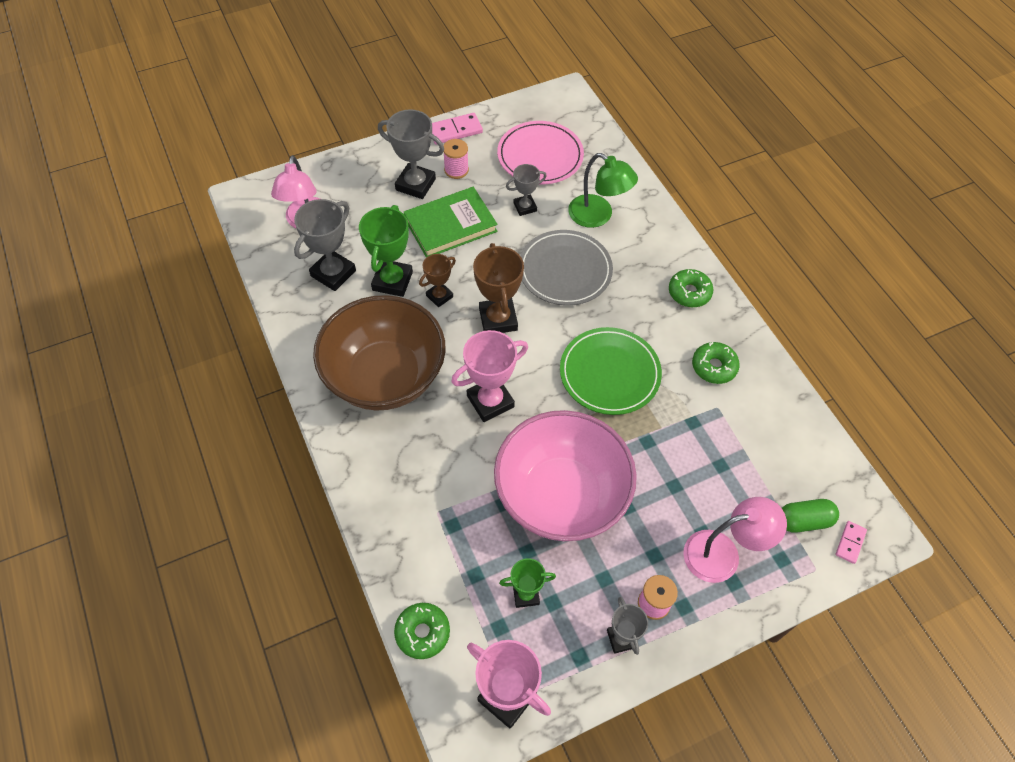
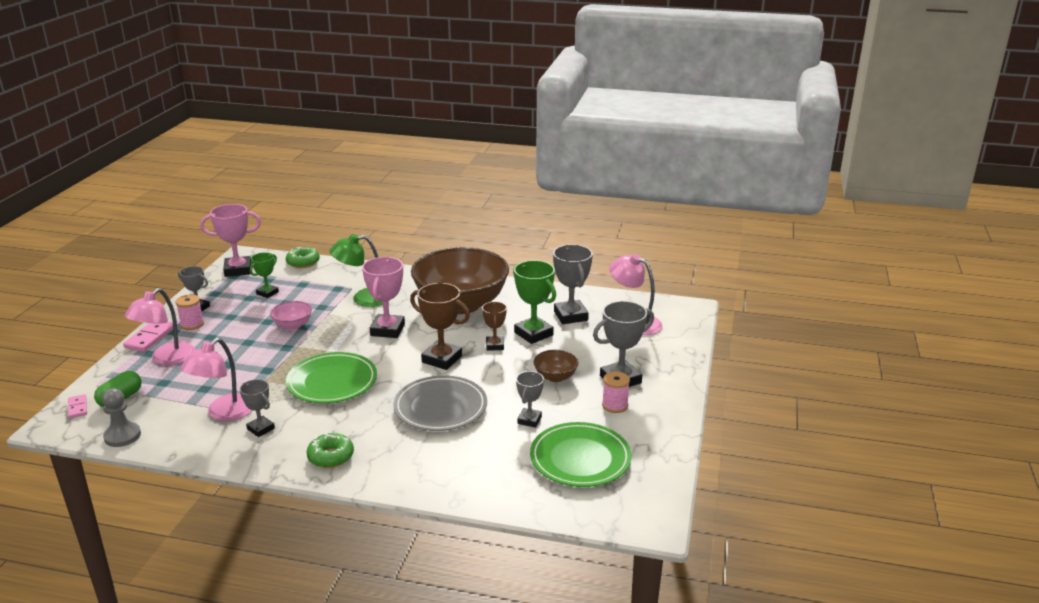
camera: 130 degrees right, 30 degrees down
green book [404,187,497,258] -> brown bowl [534,350,579,382]
pink domino [432,113,483,145] -> pink domino moved to [123,322,173,352]
pink bowl [494,410,637,541] -> pink bowl [270,301,312,330], size x0.41
pink plate [497,121,584,184] -> green plate [530,422,632,487]
green lamp [568,153,638,228] -> green lamp moved to [330,234,383,307]
green donut [692,342,740,384] -> grey trophy [240,379,275,437]
none -> grey pawn [102,388,141,447]
none -> pink lamp [180,338,253,421]

